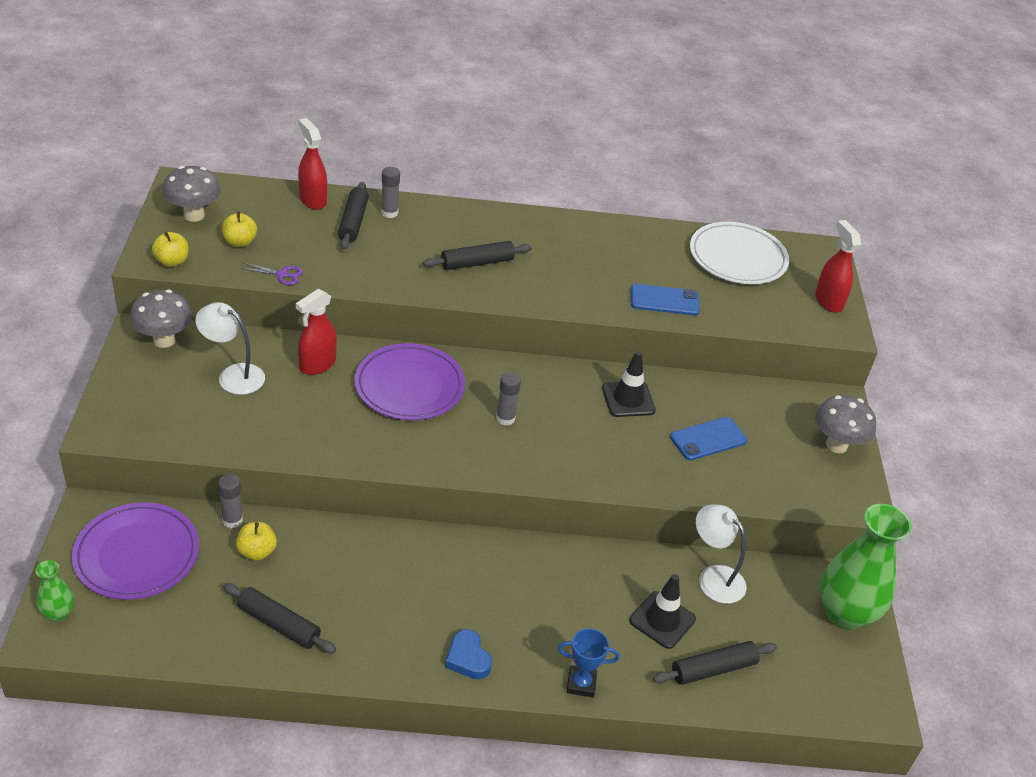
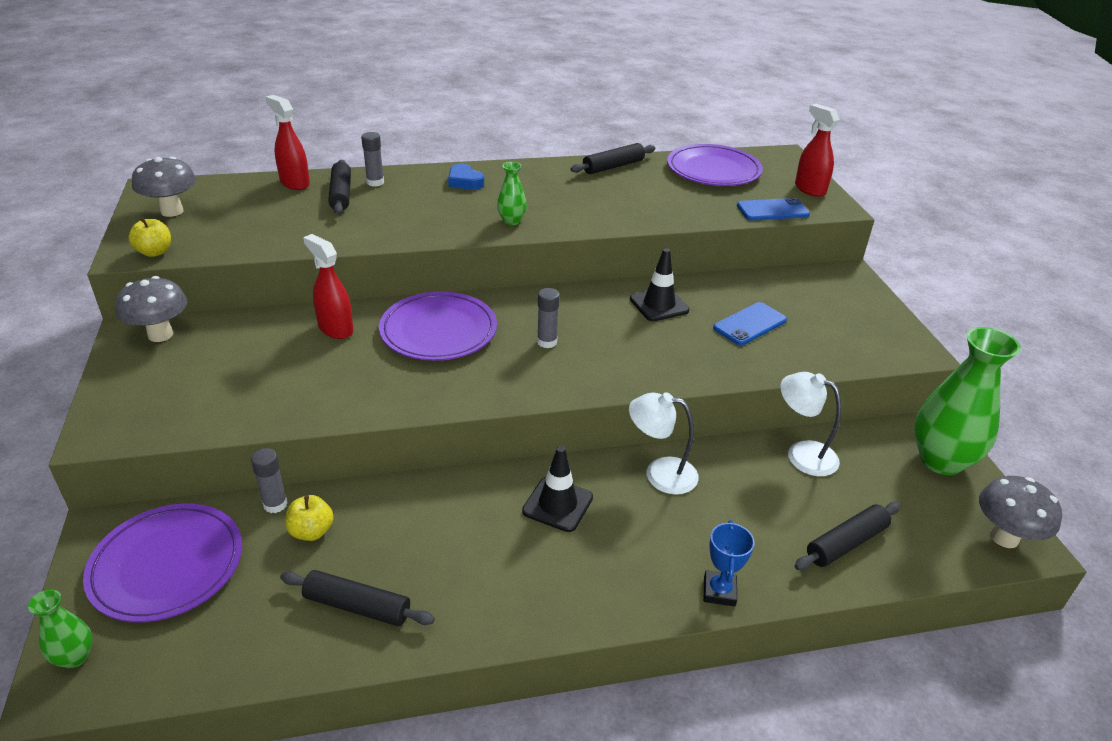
camera: 10 degrees left, 5 degrees down
white lamp [195,302,265,395] -> white lamp moved to [629,393,699,495]
yellow apple [222,211,257,247] -> none
purple scissors [240,263,303,285] -> none
red spray bottle [296,289,337,375] -> red spray bottle turned 105 degrees clockwise [303,234,353,339]
black rolling pin [423,241,532,270] -> black rolling pin moved to [571,143,655,174]
blue heart [445,629,492,679] -> blue heart moved to [448,164,484,190]
blue trophy [558,628,620,697] -> blue trophy turned 75 degrees counterclockwise [704,520,755,607]
black traffic cone [629,574,696,649] -> black traffic cone moved to [522,446,593,532]
blue phone [631,284,700,315] -> blue phone moved to [737,198,810,220]
white plate [690,222,789,284] -> purple plate [667,144,763,186]
grey mushroom [815,395,876,453] -> grey mushroom moved to [979,476,1062,548]
none -> green vase [497,162,527,225]

